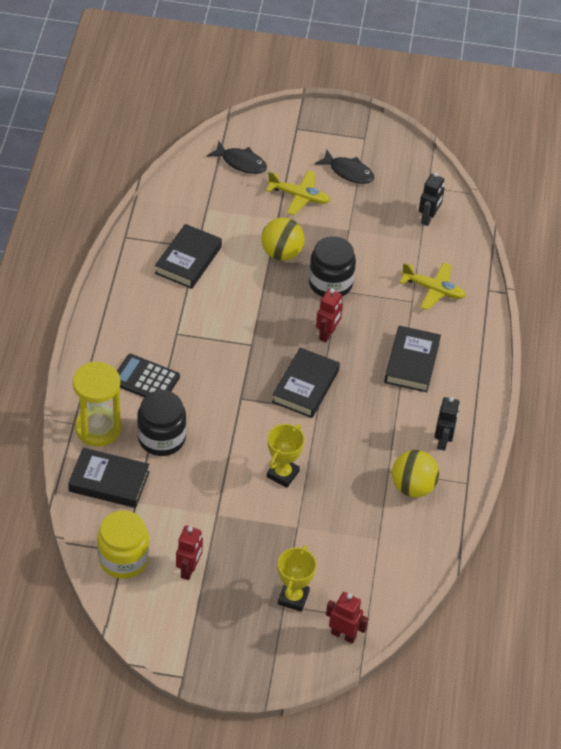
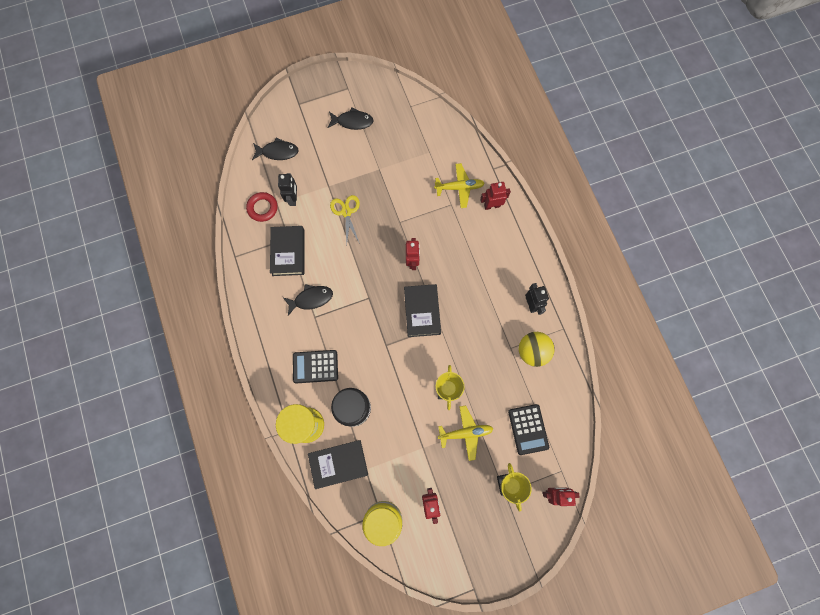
camera: 25 degrees left, 25 degrees up
yellow ball [261,217,305,261] -> yellow scissors [330,195,360,245]
yellow plane [266,170,330,215] -> yellow plane moved to [438,405,493,461]
black jar [309,236,356,297] -> none
black book [384,326,441,393] -> none
black robot [419,172,444,226] -> black robot moved to [278,173,297,206]
none -> red ring [246,192,278,222]
none -> black fish [284,284,333,316]
none -> red robot [480,182,511,210]
none -> black calculator [508,404,549,455]

